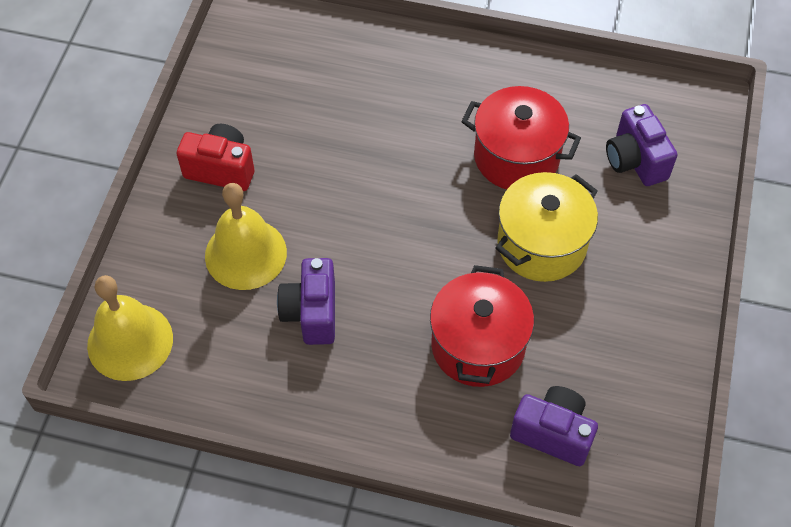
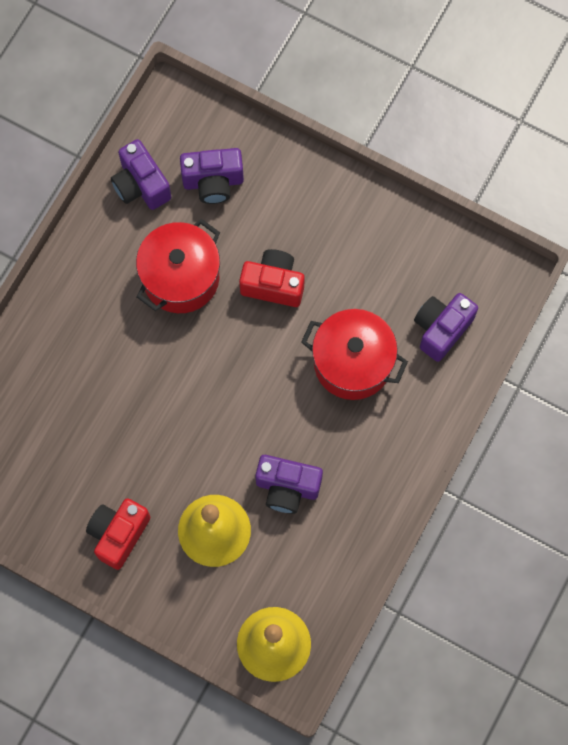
camera: 75 degrees left, 15 degrees up
yellow pot [496,172,598,282] -> red camera [239,249,305,307]
none -> purple camera [111,139,171,210]

